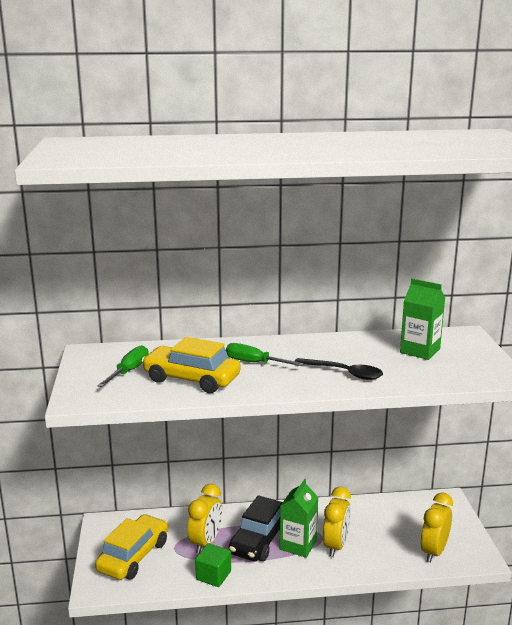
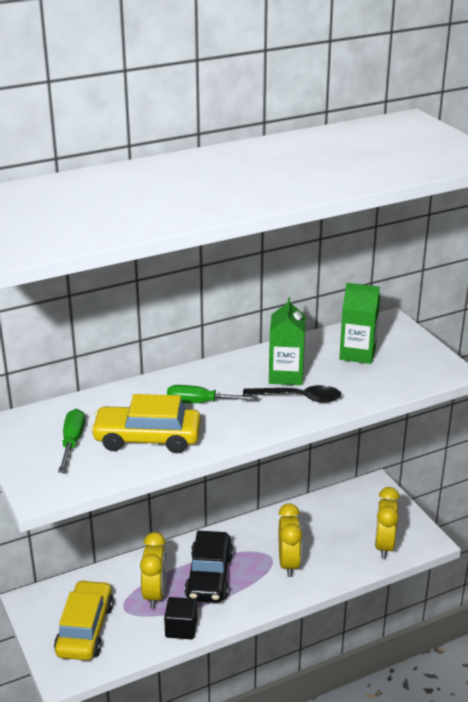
camera: 20 degrees left, 10 degrees up
green cube [195,543,231,587] -> black cube [164,597,198,639]
green carton [280,479,318,558] -> green carton moved to [269,297,306,385]

